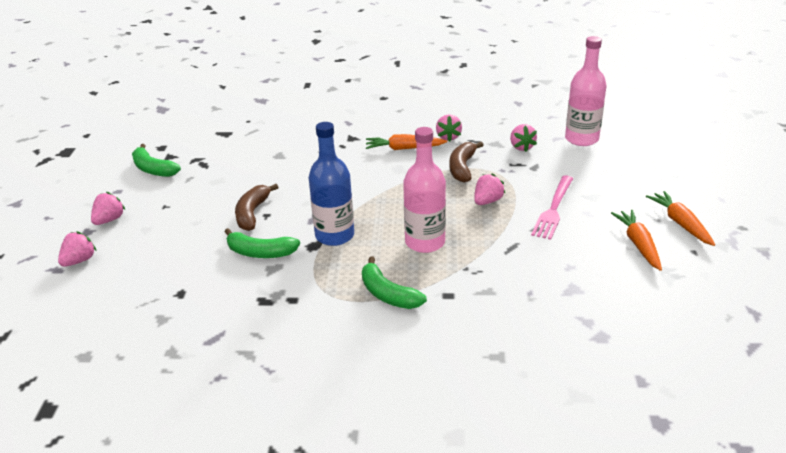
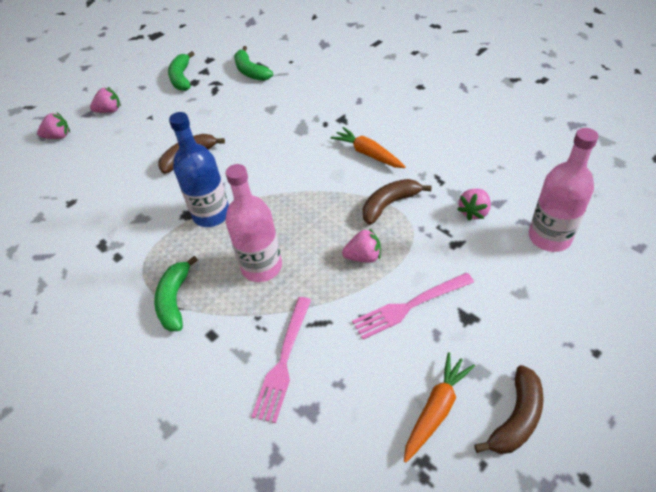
camera: 45 degrees right, 15 degrees up
green banana [225,228,300,258] -> green banana moved to [234,46,273,81]
pink strawberry [436,115,462,142] -> none
orange carrot [646,191,715,246] -> brown banana [474,365,544,454]
none -> pink fork [251,297,311,423]

